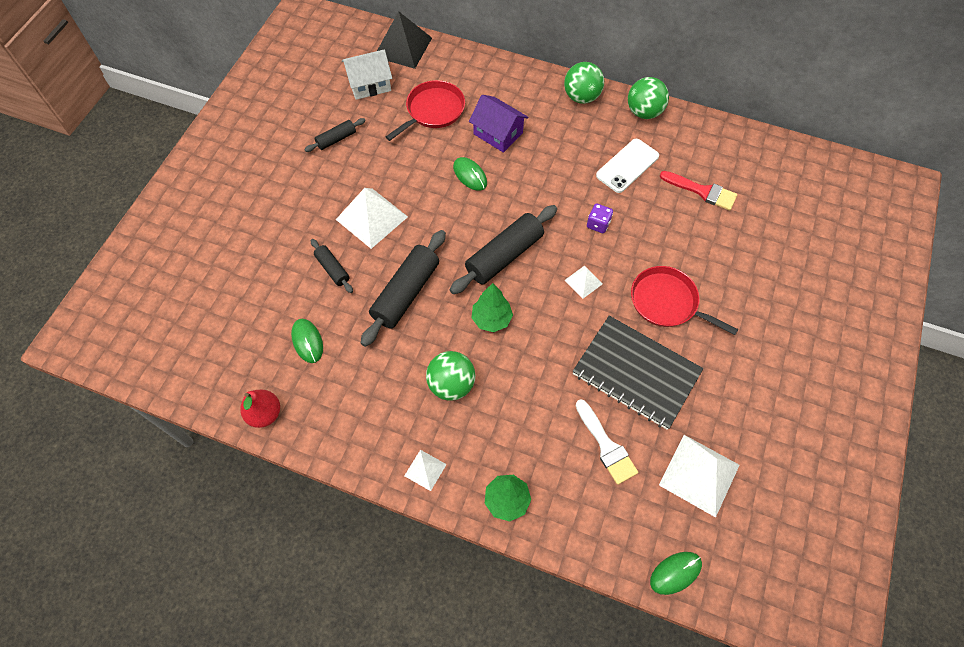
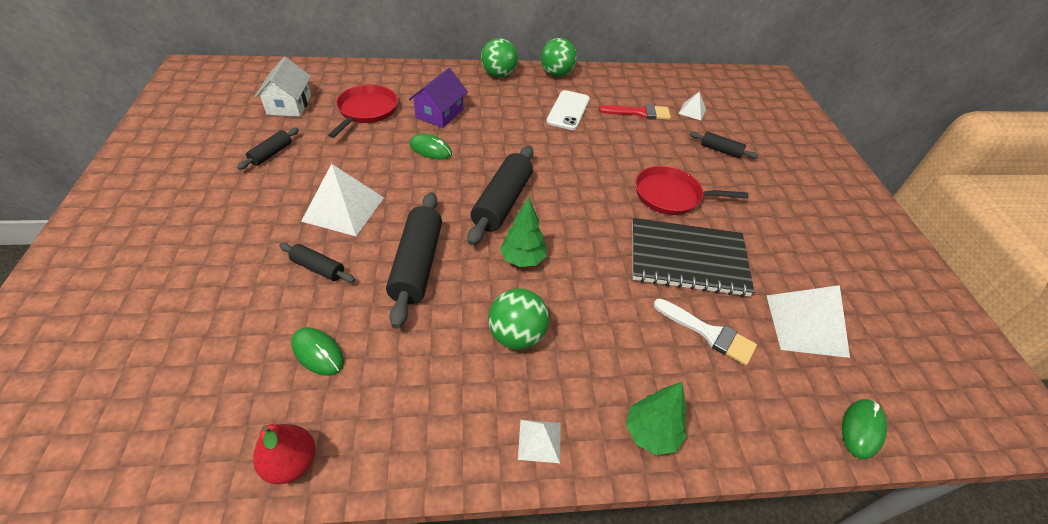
camera: 30 degrees left, 15 degrees down
white house [342,49,392,100] -> white house turned 45 degrees counterclockwise [255,57,311,117]
black pyramid [377,11,432,69] -> none
purple house [469,95,528,153] -> purple house turned 75 degrees counterclockwise [409,68,468,128]
white pyramid [565,266,603,299] -> white pyramid moved to [678,91,706,120]
purple dice [587,203,613,233] -> none
none -> black rolling pin [689,132,759,159]

